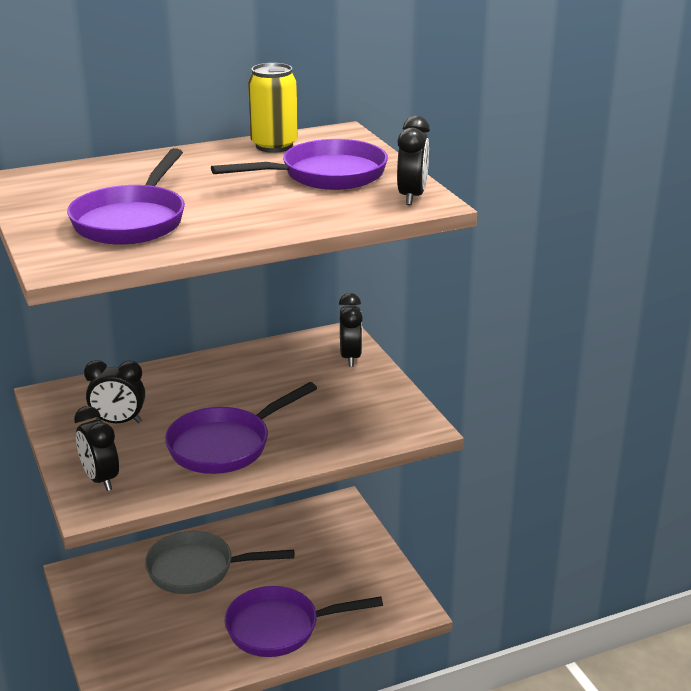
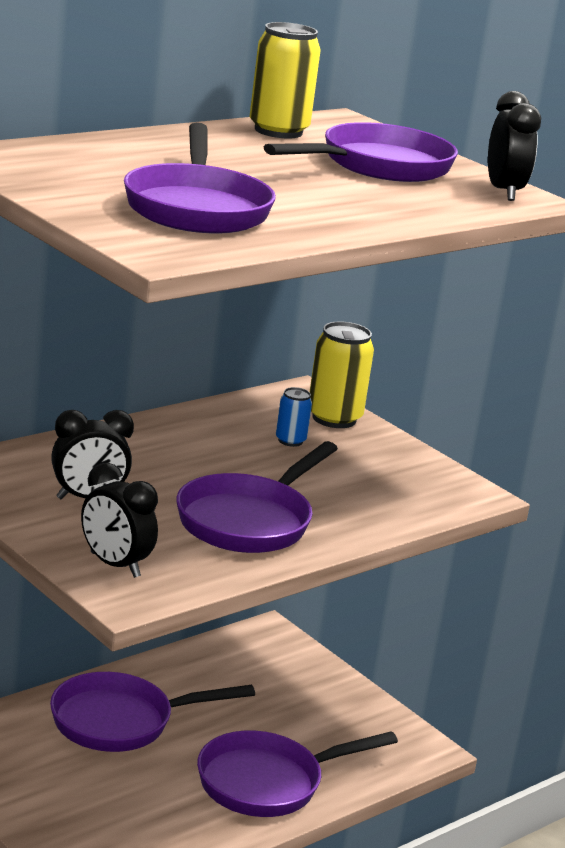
camera: 20 degrees left, 5 degrees down
grey pan [145,531,294,594] -> purple pan [50,672,255,752]
black clock [339,293,363,367] -> yellow can [310,321,374,428]
none -> blue can [276,387,312,447]

